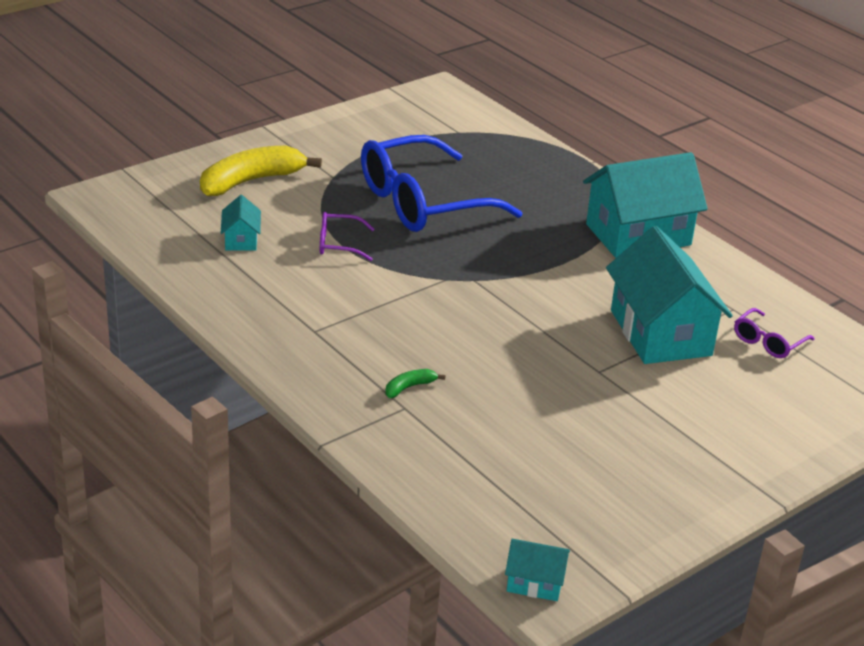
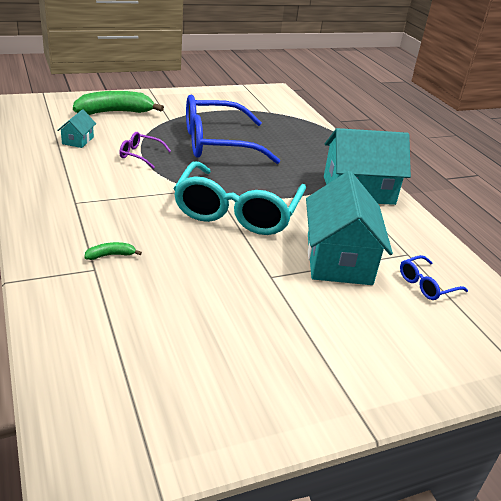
camera: 15 degrees right, 0 degrees up
yellow banana [200,146,322,196] -> green banana [73,91,164,115]
turquoise house [505,539,570,601] -> none
purple glasses [734,308,814,358] -> blue glasses [400,255,468,300]
none -> turquoise glasses [173,161,306,235]

